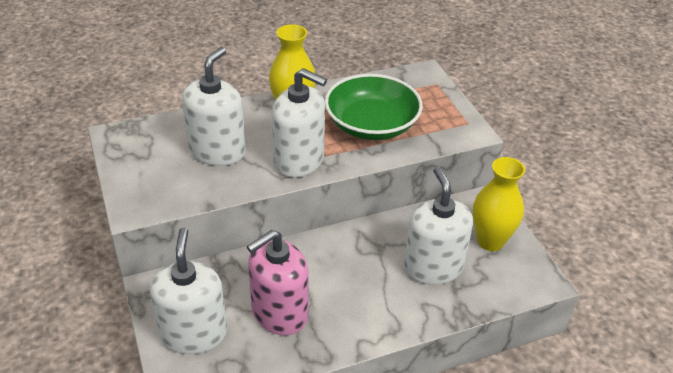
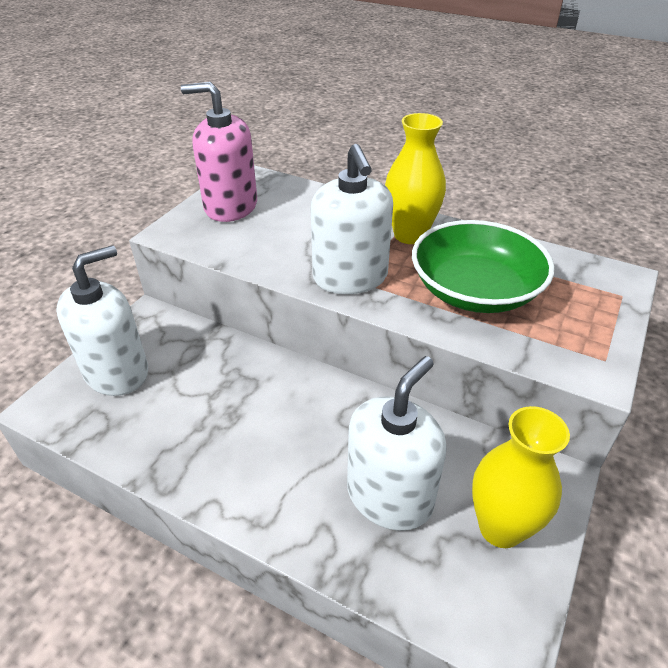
camera: 50 degrees right, 0 degrees up
white soap dispenser [182,47,245,166] -> none
pink soap dispenser [247,230,309,335] -> pink soap dispenser moved to [181,82,257,222]

